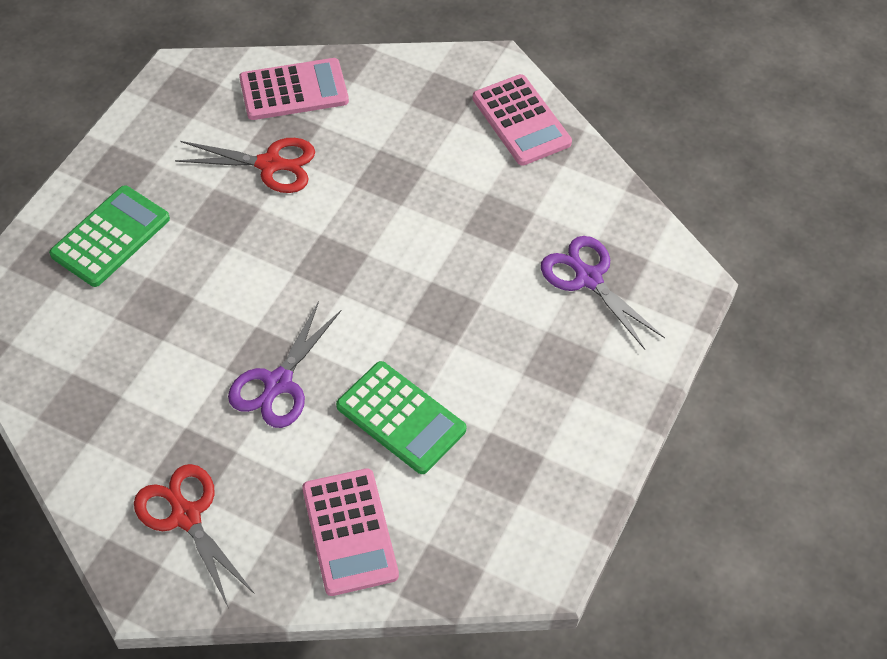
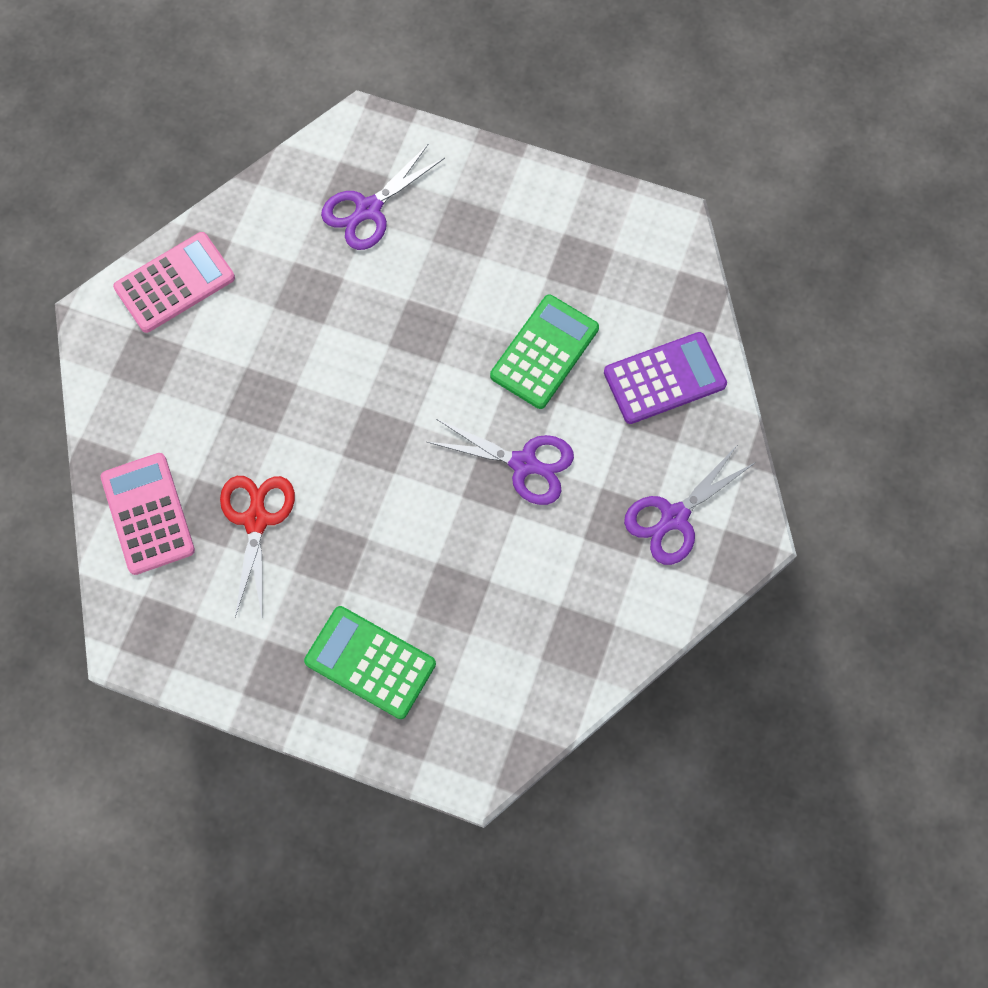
camera: 95 degrees left, 15 degrees up
red scissors [134,464,255,606] -> purple scissors [624,446,756,565]
pink calculator [302,468,399,596] -> purple calculator [604,332,727,424]

